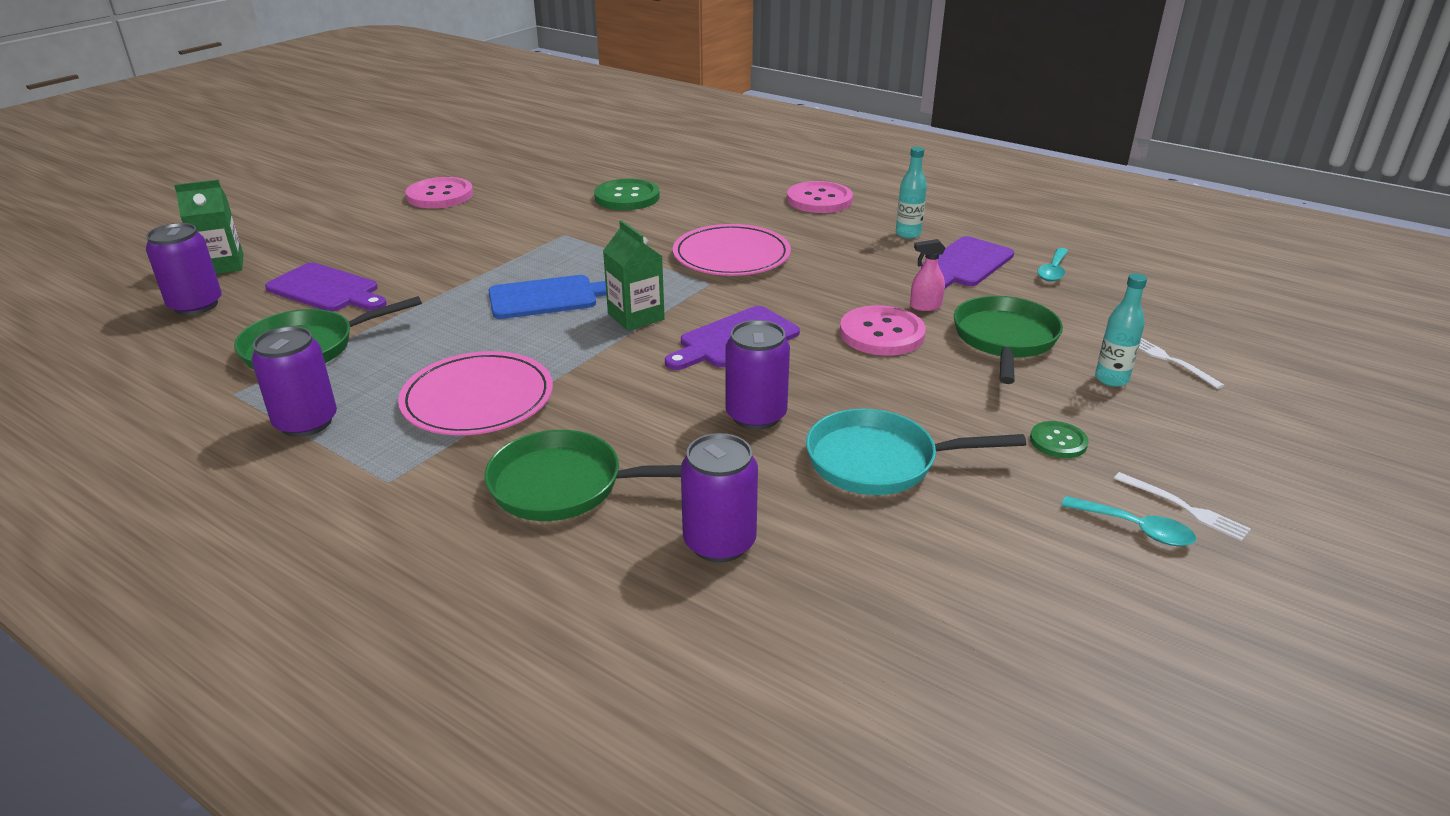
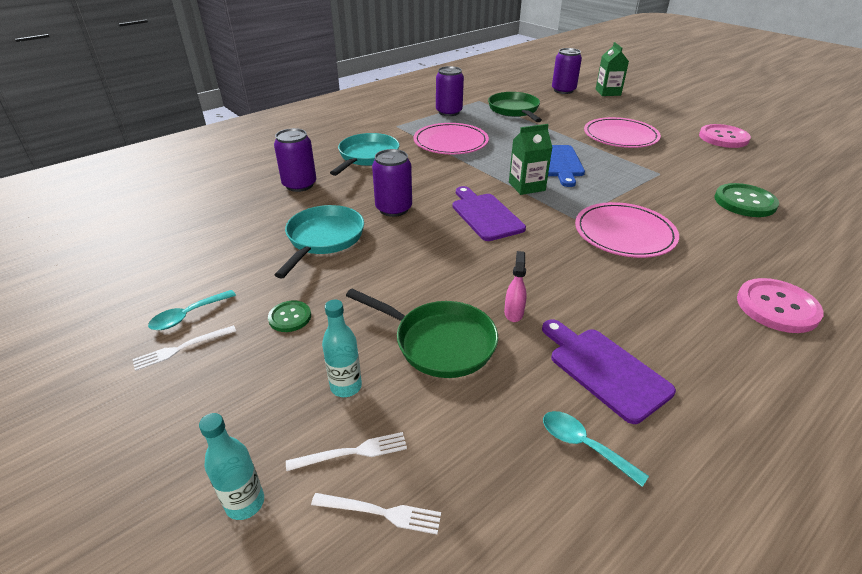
camera: 105 degrees right, 5 degrees up
purple cutting board [265,263,387,312] -> none
green pan [484,430,681,521] -> turquoise pan [330,133,400,176]
pink button [840,305,926,356] -> none
turquoise bottle [896,147,927,238] -> turquoise bottle moved to [199,413,264,520]
none -> white fork [311,493,441,534]
none -> pink plate [584,117,661,148]

